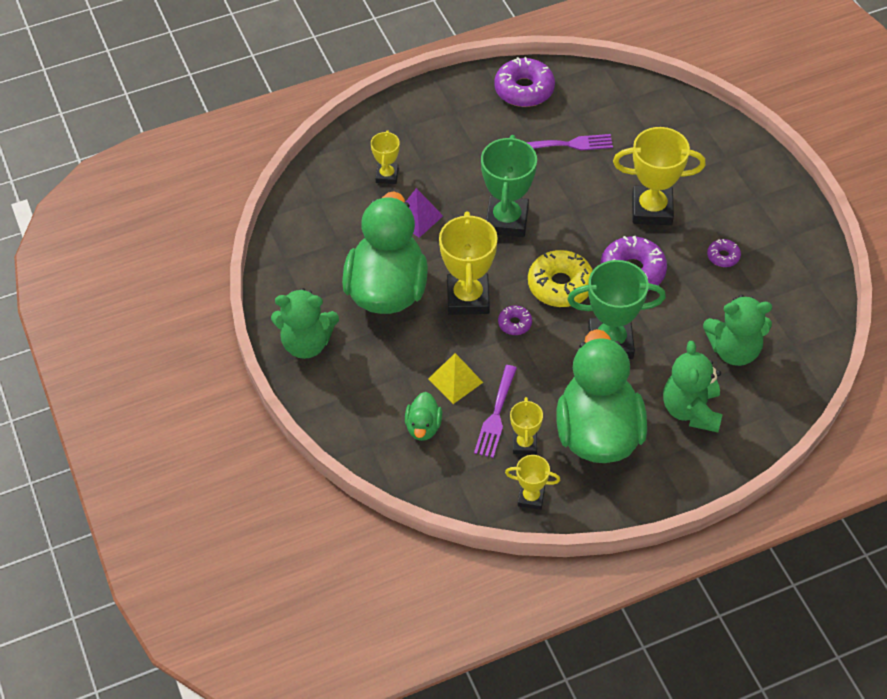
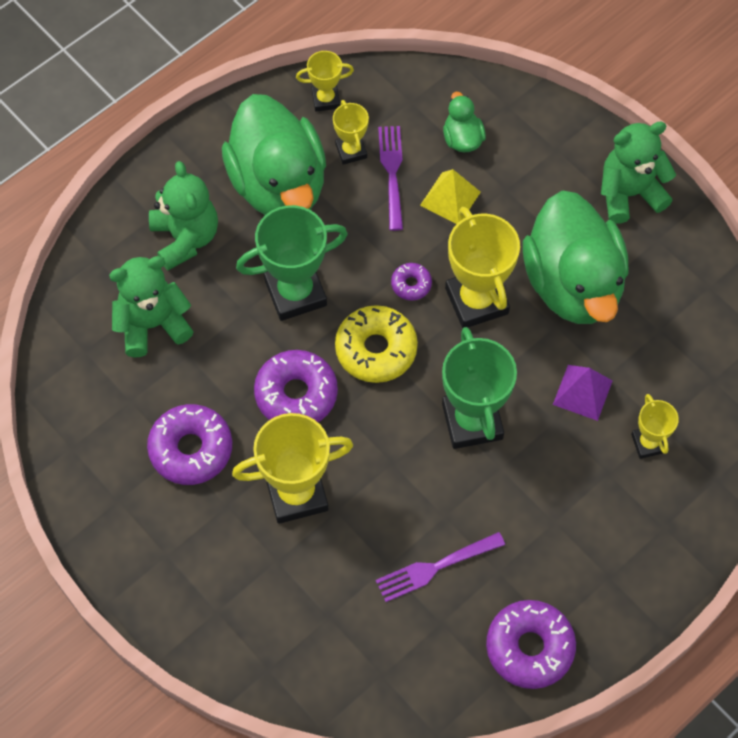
camera: 160 degrees right, 10 degrees up
purple donut [707,239,741,267] -> purple donut [147,404,232,485], size x1.98

